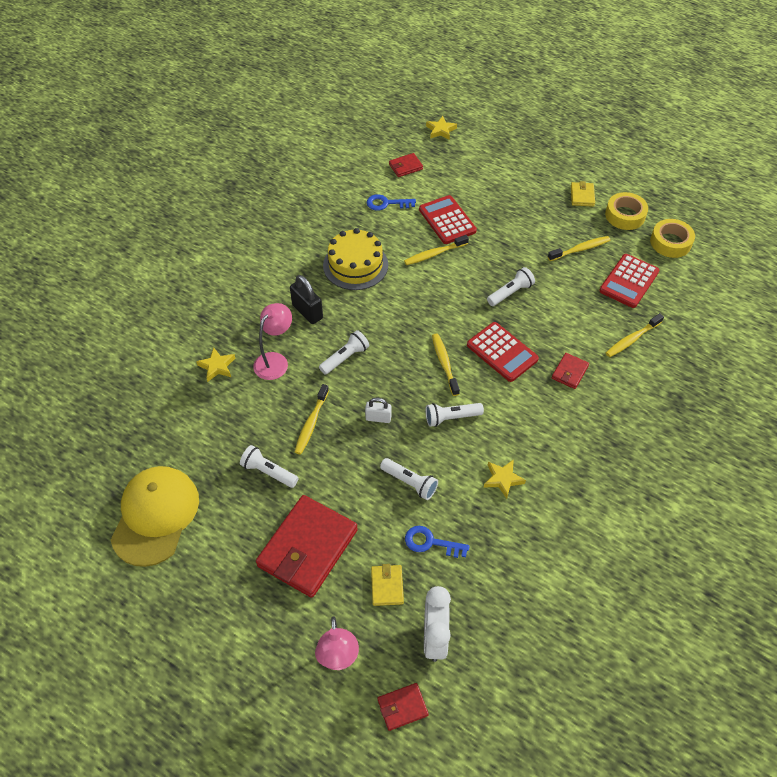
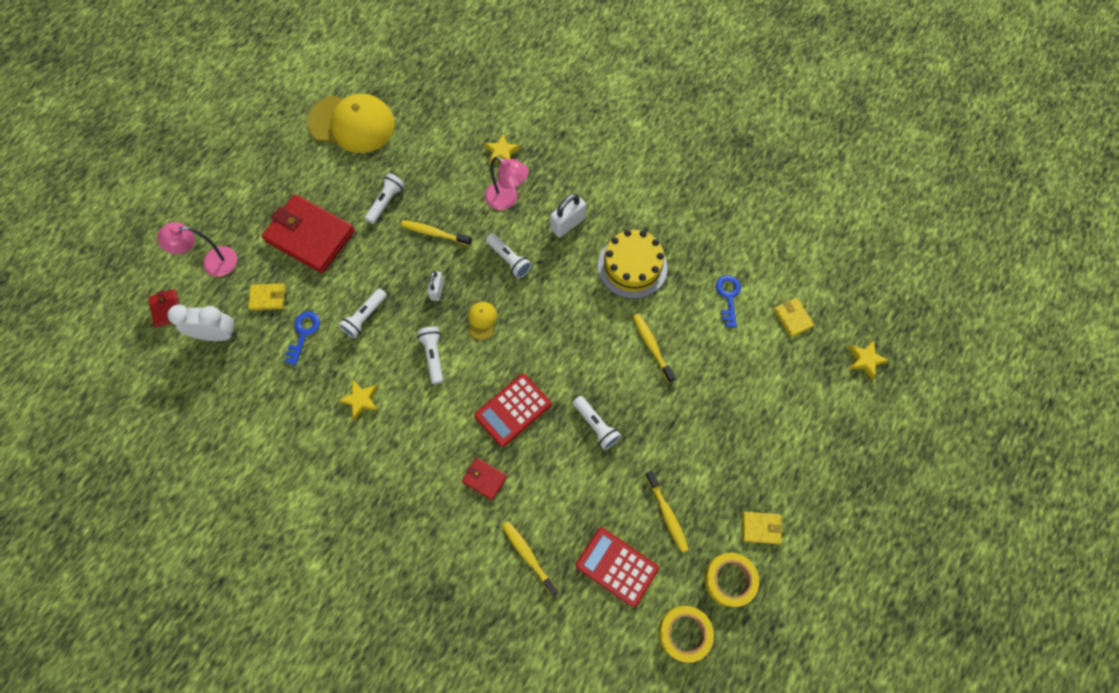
camera: 90 degrees right, 15 degrees up
black padlock [290,275,323,324] -> white padlock [550,194,586,237]
red wallet [389,153,423,177] -> yellow wallet [774,298,814,337]
red calculator [419,195,477,244] -> none
yellow toothbrush [432,334,460,396] -> none
none -> yellow cap [468,302,497,340]

